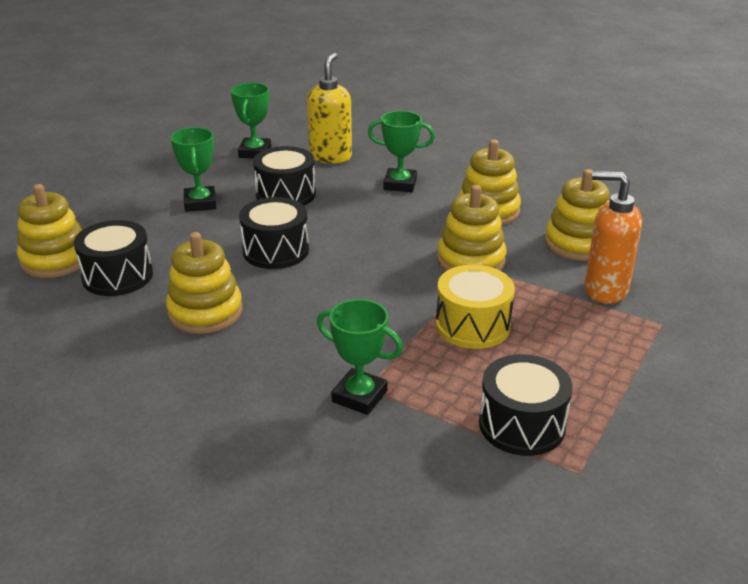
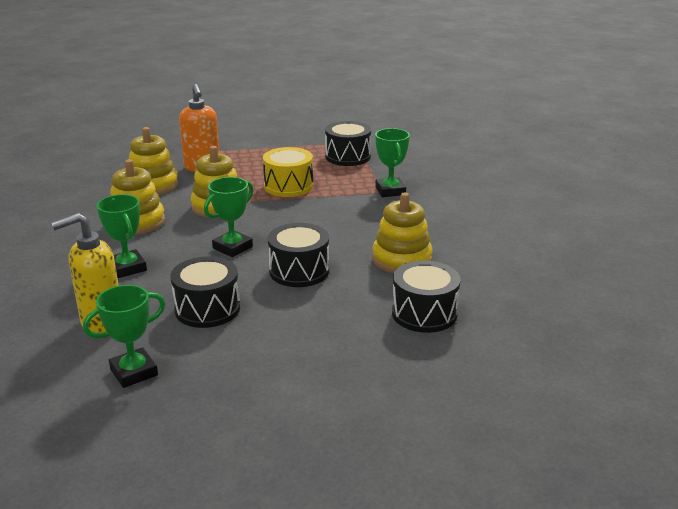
camera: 130 degrees left, 5 degrees down
yellow stacking toy [17,184,82,278] -> none
green trophy [171,127,216,212] -> green trophy moved to [204,177,253,257]

